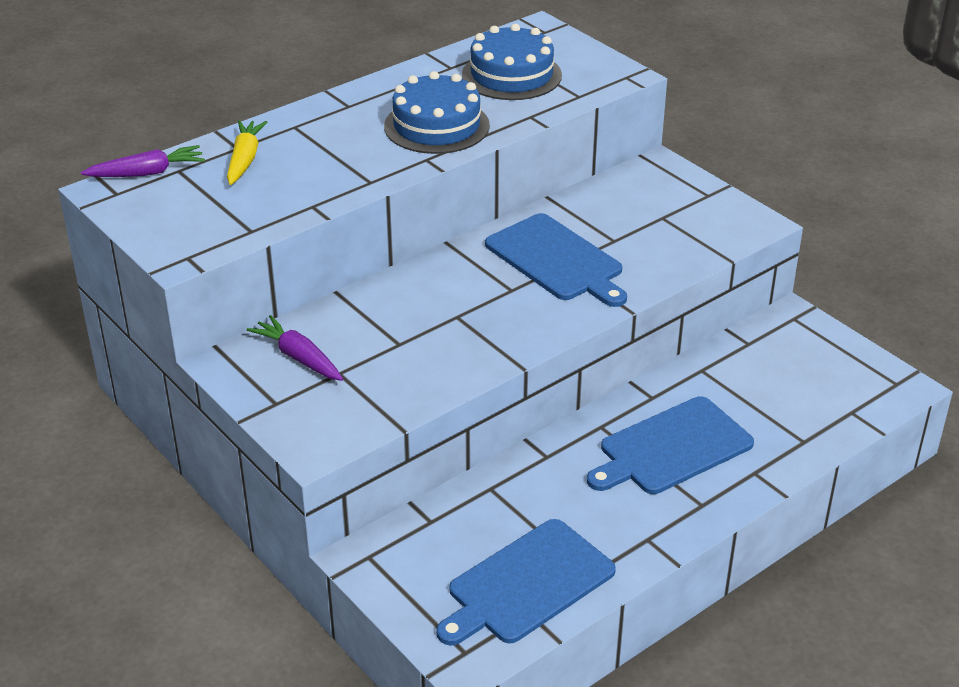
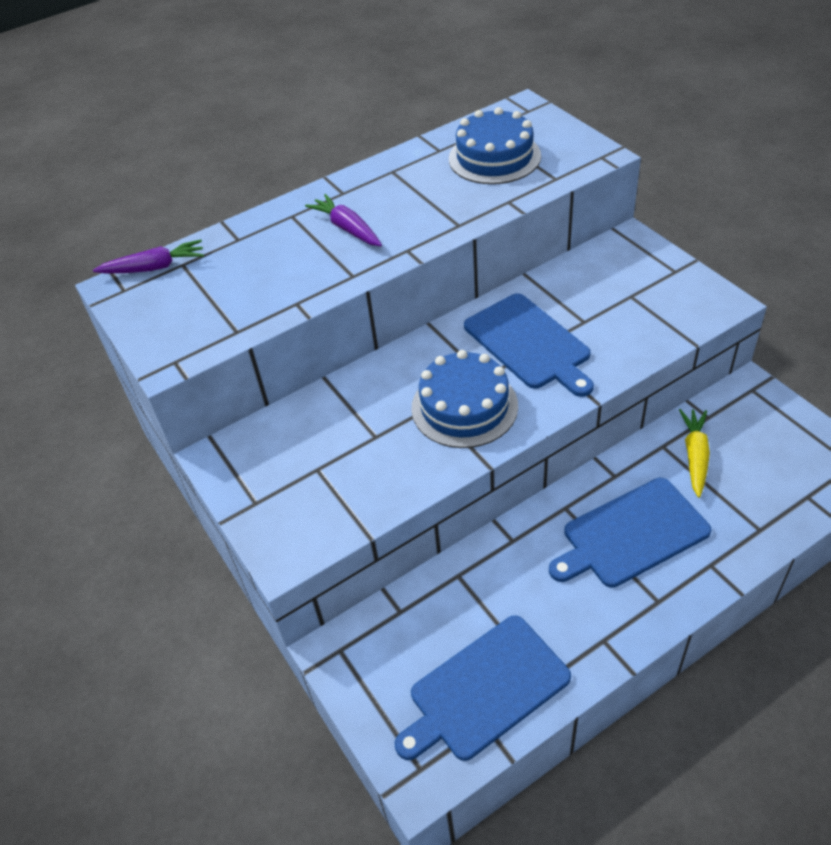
camera: 10 degrees right, 10 degrees up
yellow carrot [227,120,267,185] -> yellow carrot moved to [679,409,710,498]
purple carrot [247,315,343,381] -> purple carrot moved to [305,194,382,246]
blue cake [384,71,490,154] -> blue cake moved to [411,350,518,448]

